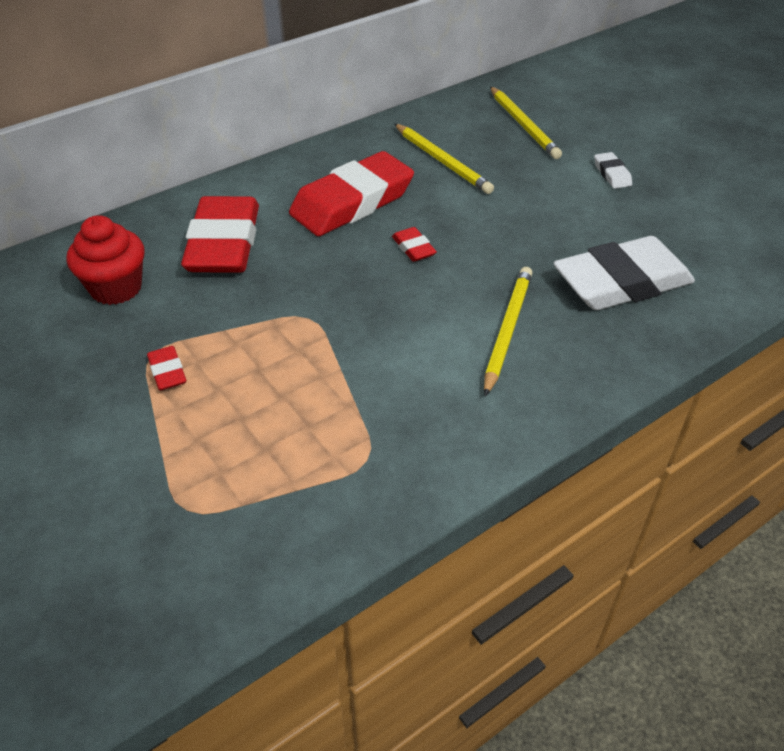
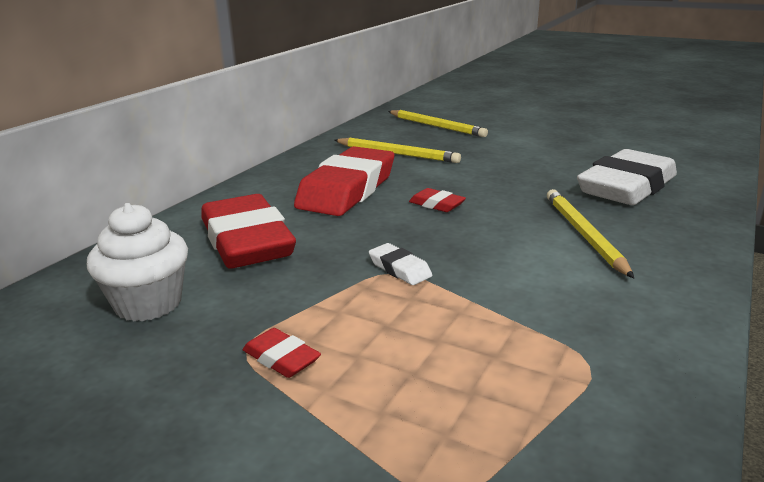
camera: 25 degrees left, 20 degrees down
red cupcake [67,215,144,305] -> white cupcake [87,203,188,321]
white eraser [594,152,632,189] -> white eraser moved to [369,243,432,285]

